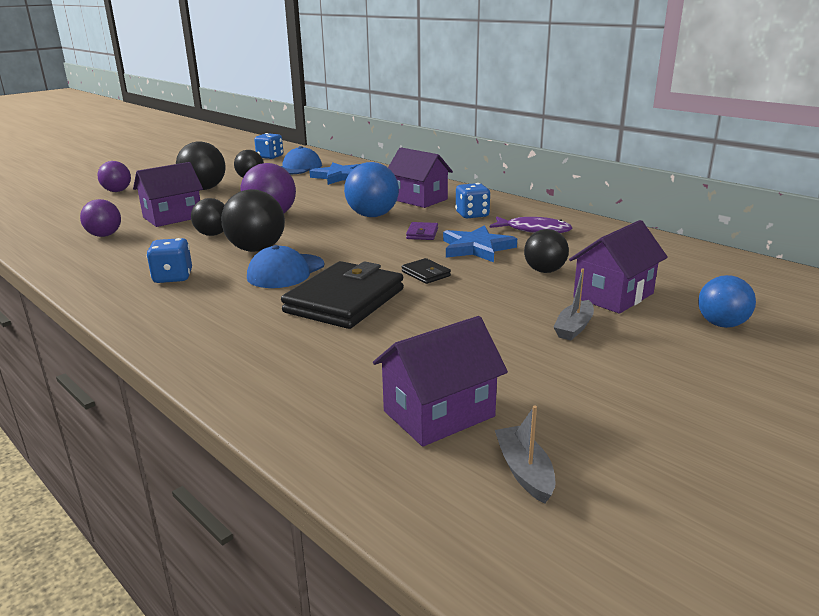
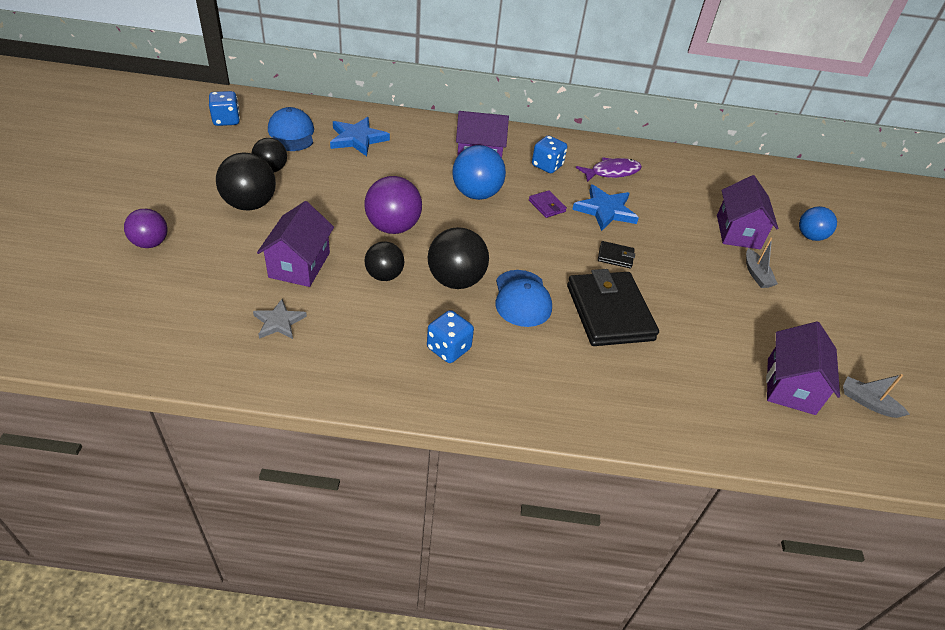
camera: 45 degrees left, 20 degrees up
purple ball [80,199,121,237] -> grey star [253,299,307,339]
black ball [524,229,569,273] -> none

